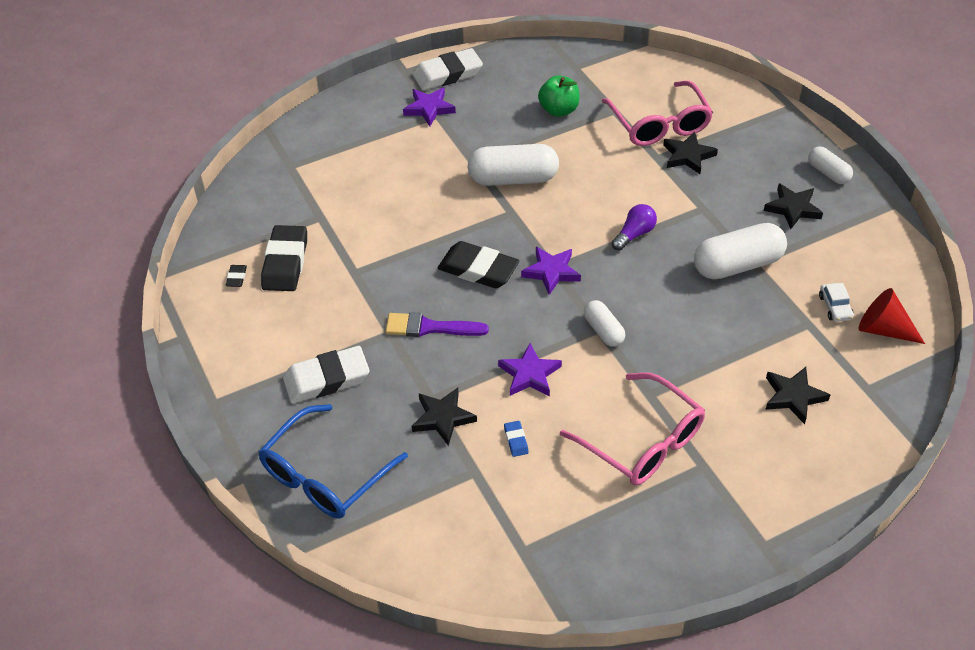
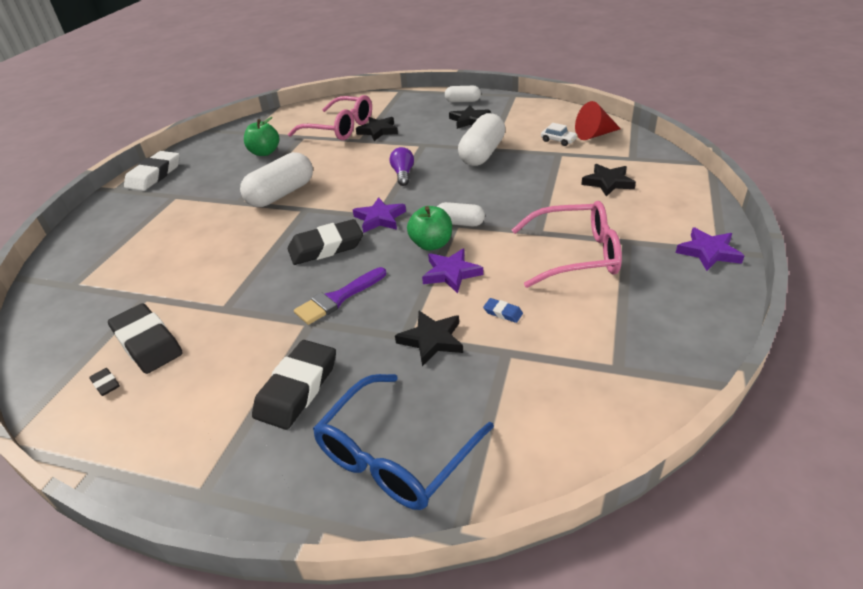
camera: 45 degrees left, 10 degrees down
blue glasses [259,404,408,519] -> blue glasses turned 45 degrees clockwise [313,374,494,510]
white eraser [283,346,370,403] -> black eraser [252,340,336,430]
purple star [403,88,456,126] -> purple star moved to [676,228,744,271]
none -> green apple [407,206,452,251]

